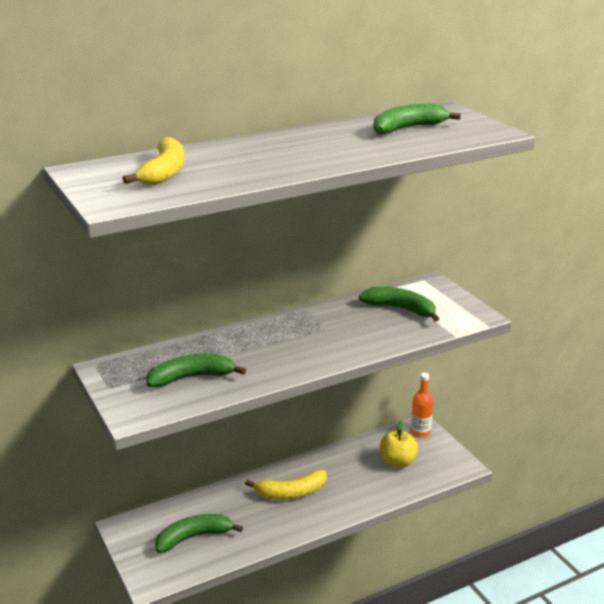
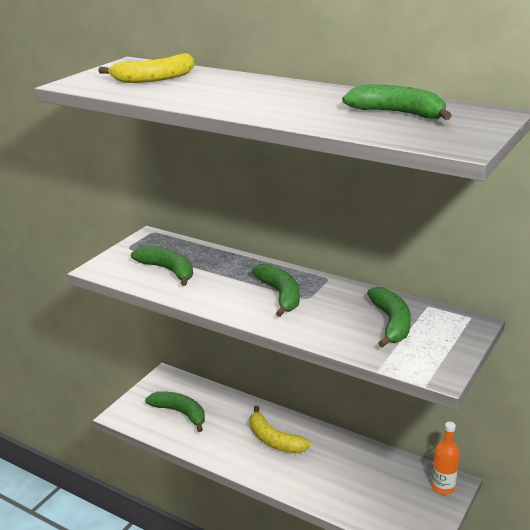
camera: 60 degrees right, 0 degrees up
yellow apple [380,420,418,468] -> none
none -> green banana [252,264,300,317]

